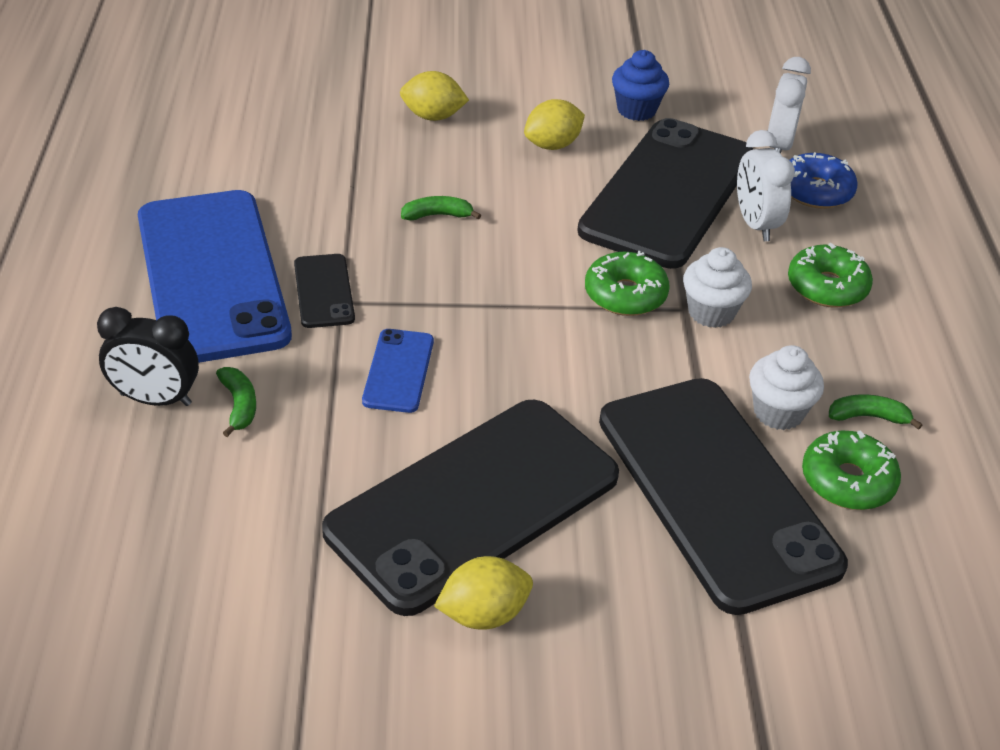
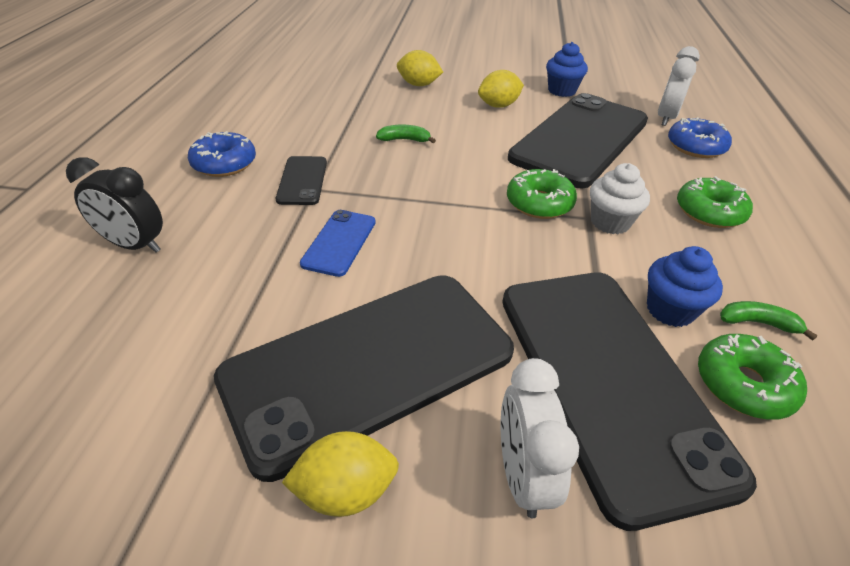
camera: 10 degrees right, 0 degrees up
blue phone [138,190,292,363] -> blue donut [188,131,256,177]
green banana [216,367,256,437] -> none
white clock [737,130,795,241] -> white clock moved to [501,358,579,518]
white cupcake [749,345,824,430] -> blue cupcake [647,246,723,327]

